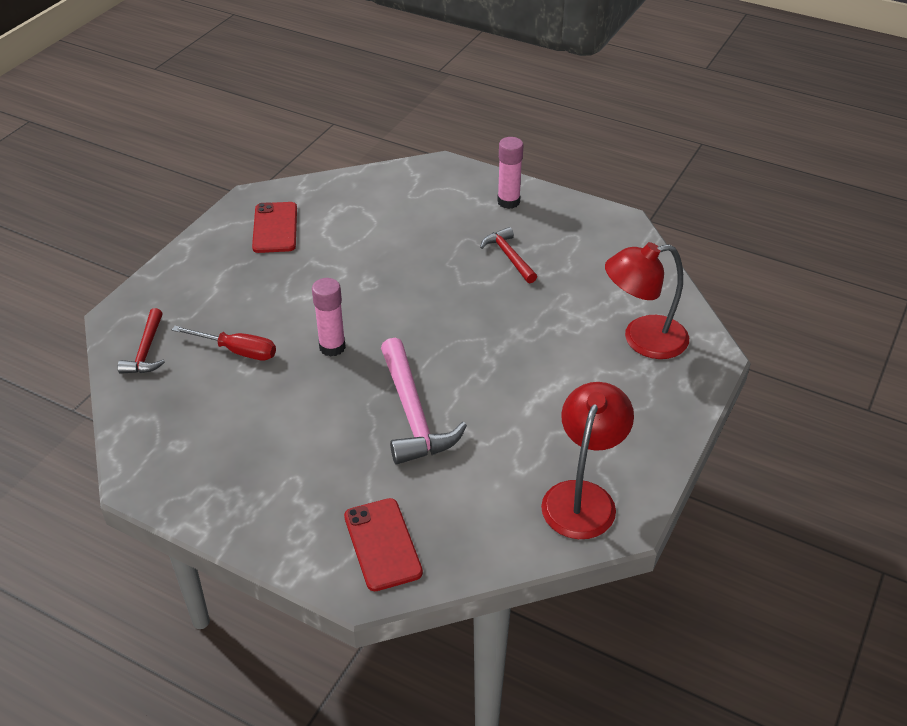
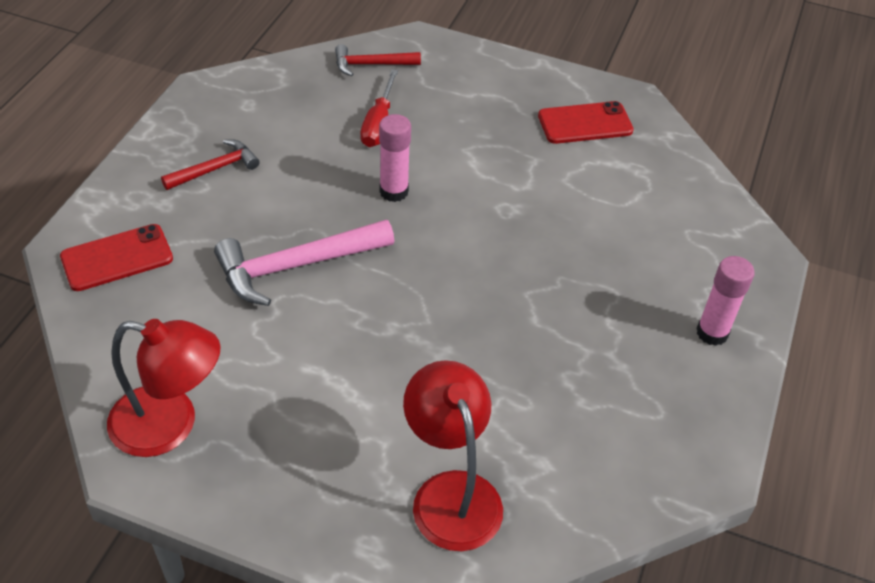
camera: 80 degrees right, 5 degrees up
red hammer [480,227,537,283] -> red hammer moved to [161,139,260,190]

